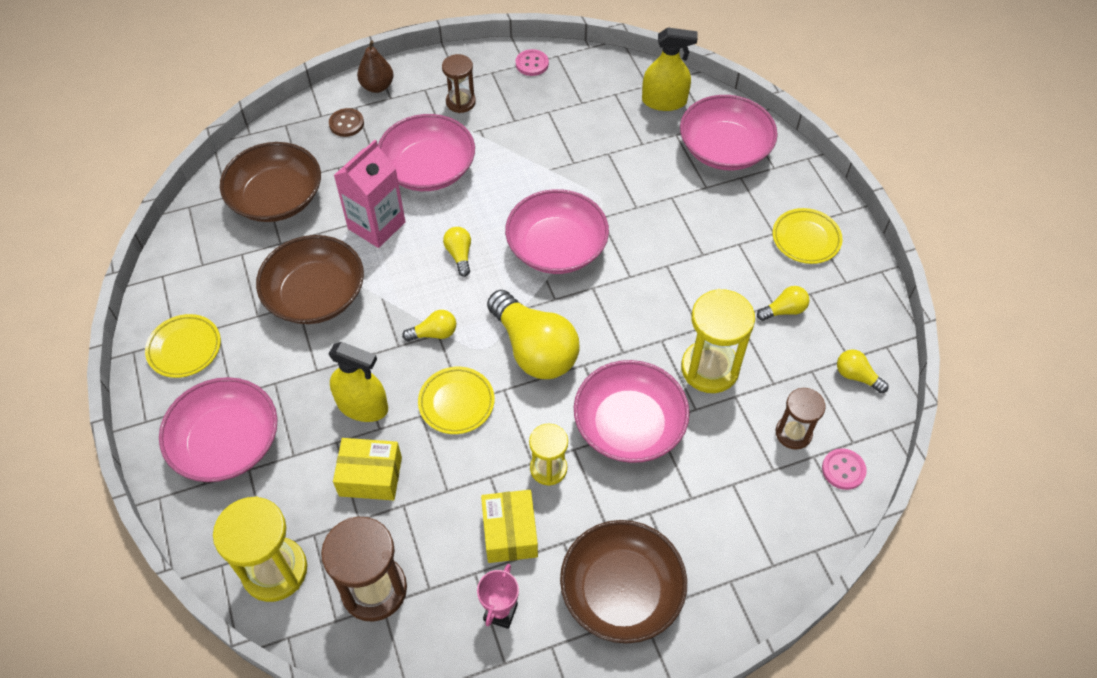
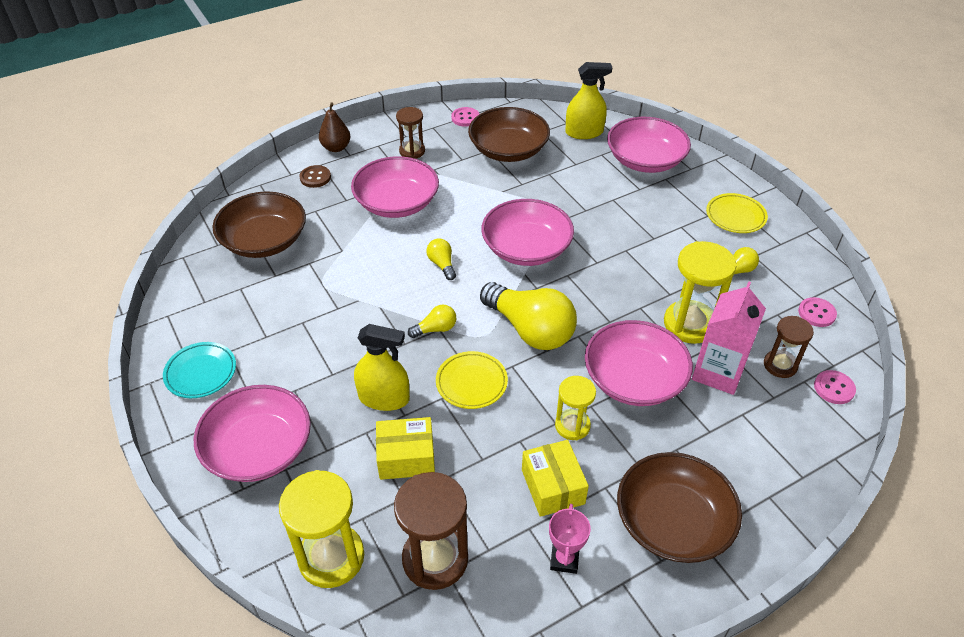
camera: 10 degrees left, 10 degrees down
yellow plate [145,314,221,378] -> turquoise plate [163,342,236,398]
brown bowl [256,235,364,324] -> brown bowl moved to [468,107,550,162]
pink carton [333,140,405,248] -> pink carton moved to [692,281,766,395]
yellow light bulb [837,349,889,393] -> pink button [798,297,837,327]

